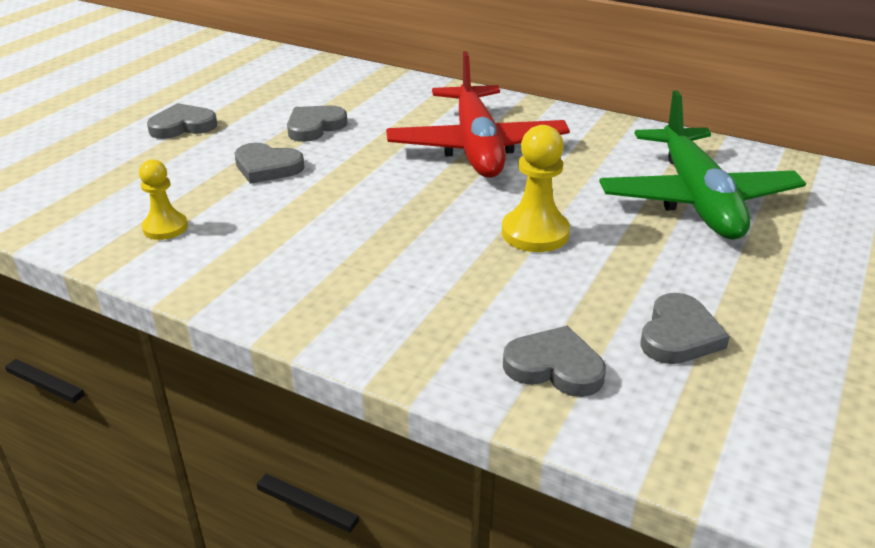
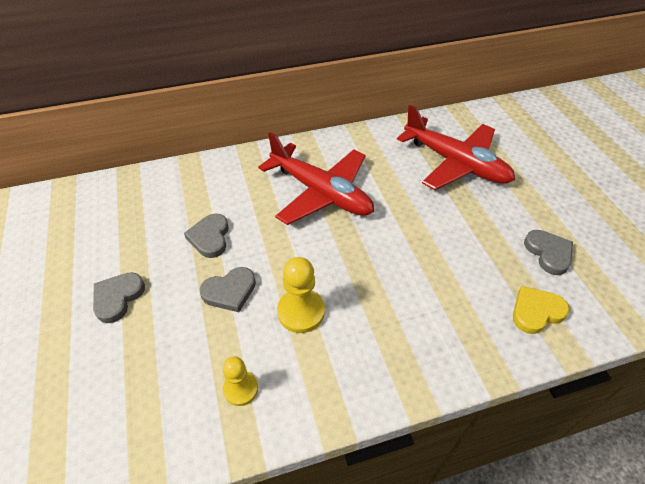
camera: 45 degrees left, 15 degrees up
yellow pawn [502,125,570,252] -> yellow pawn moved to [277,257,325,333]
grey heart [503,326,606,397] -> yellow heart [513,286,570,334]
green plane [599,90,806,240] -> red plane [397,105,515,190]

